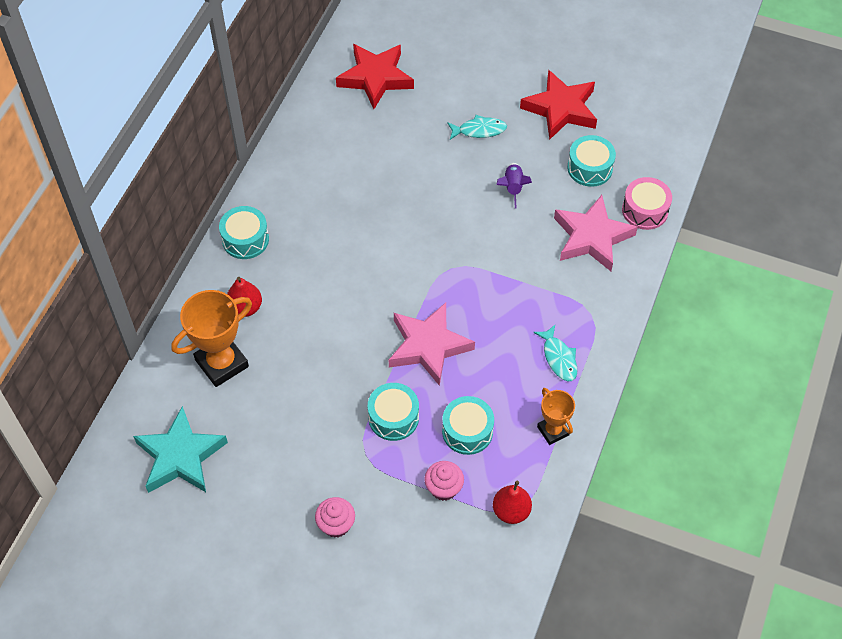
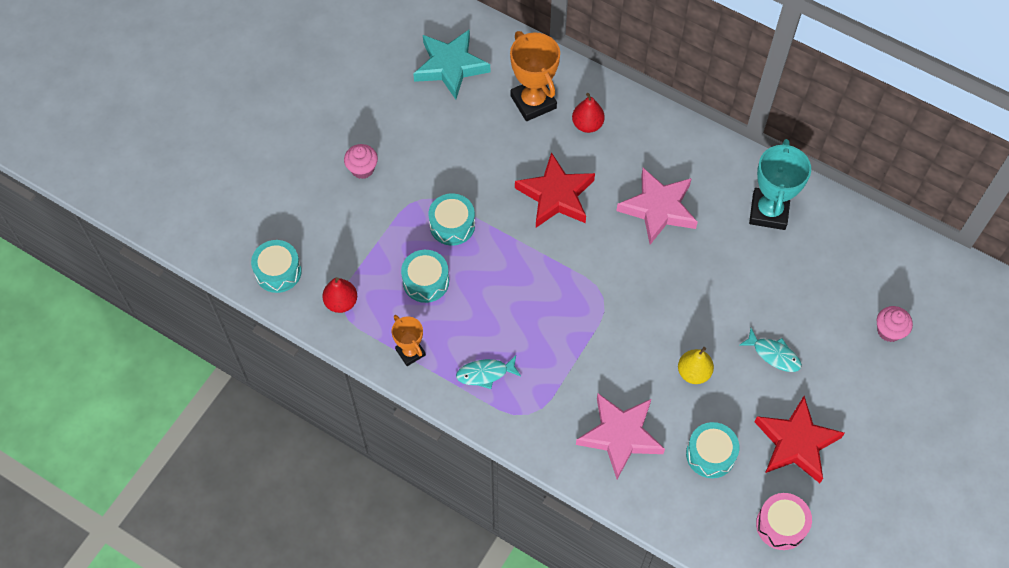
camera: 100 degrees right, 5 degrees up
turquoise drum [219,206,269,259] -> turquoise drum moved to [251,240,302,293]
red star [336,44,414,109] -> red star moved to [515,152,595,228]
pink star [389,303,475,386] -> pink star moved to [616,168,698,245]
pink cupcake [424,461,464,501] -> pink cupcake moved to [877,306,913,342]
turquoise fish [447,115,507,140] -> turquoise fish turned 60 degrees counterclockwise [739,328,802,372]
purple rocket [496,163,532,209] -> yellow pear [678,347,714,384]
orange trophy [537,388,575,445] -> orange trophy turned 75 degrees clockwise [392,315,426,366]
pink drum [622,177,672,230] -> pink drum moved to [756,493,812,550]
none -> turquoise trophy [749,139,811,230]

